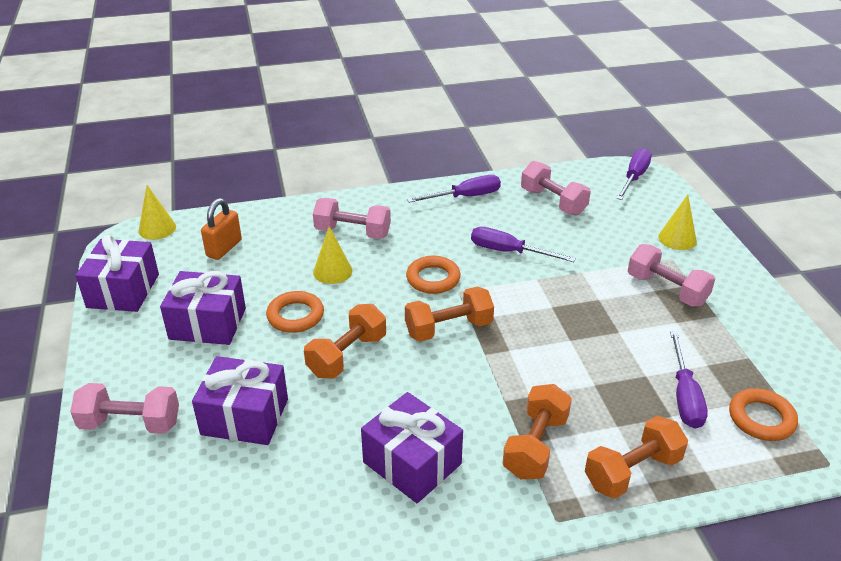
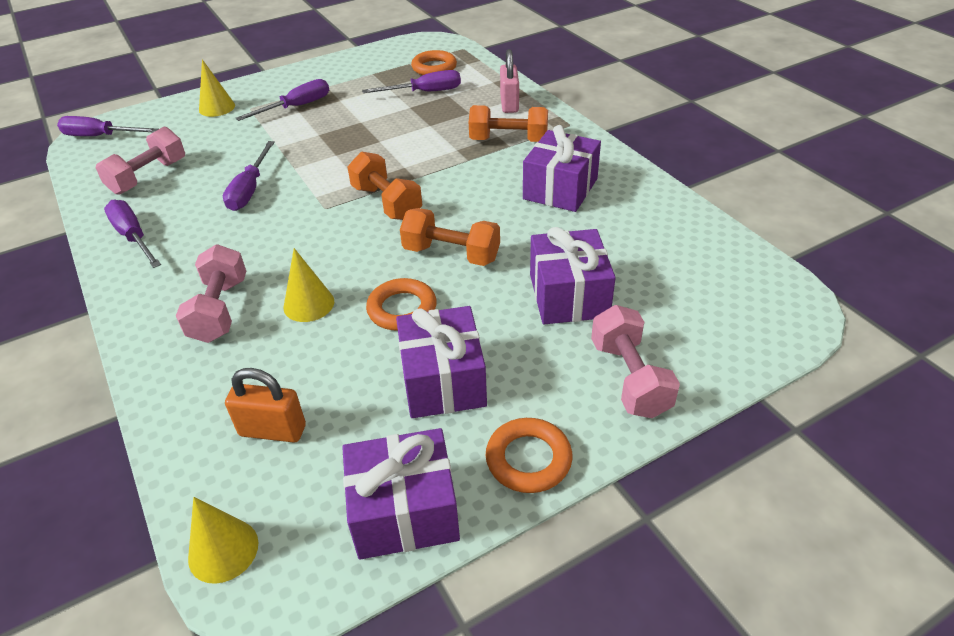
camera: 105 degrees left, 5 degrees up
orange ring [406,256,461,294] -> orange ring moved to [485,418,572,493]
orange dumbbell [585,416,688,499] -> pink padlock [500,49,519,113]
pink dumbbell [628,244,715,307] -> purple screwdriver [236,79,329,121]

